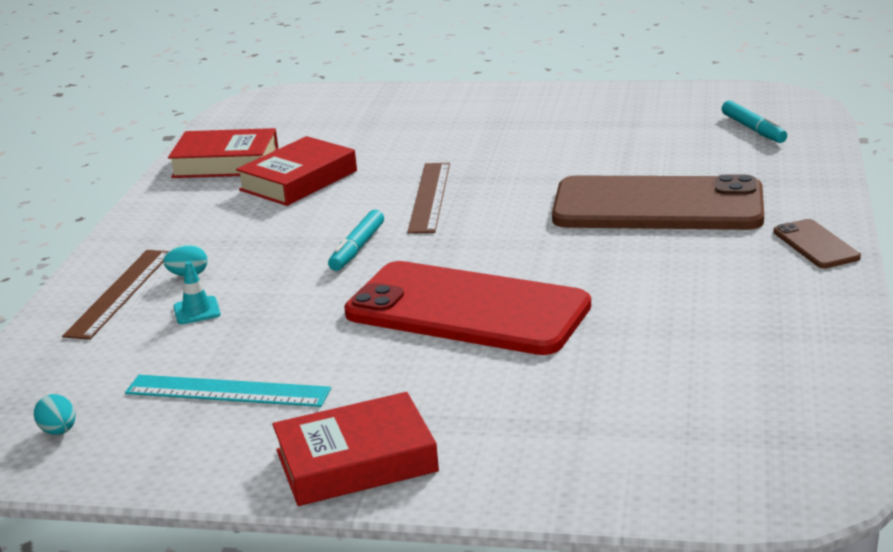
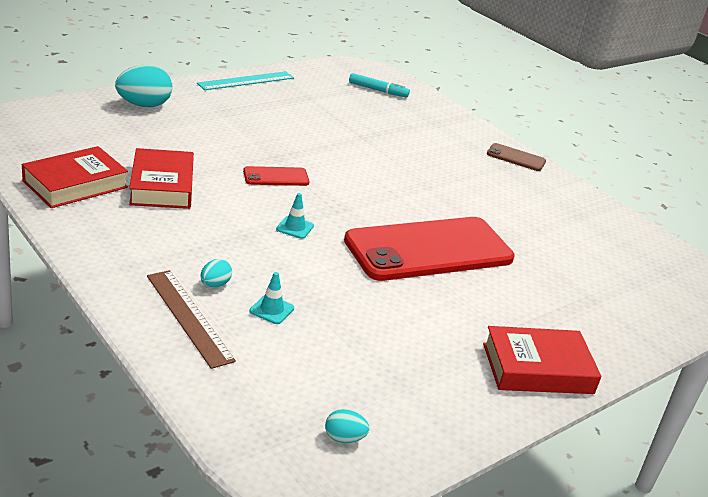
camera: 55 degrees left, 5 degrees up
turquoise ruler [125,375,331,407] -> turquoise ruler moved to [197,71,294,90]
red book [272,392,439,506] -> red book turned 60 degrees clockwise [483,326,602,394]
turquoise marker [328,210,384,271] -> turquoise traffic cone [276,193,314,239]
brown ruler [408,163,450,234] -> red phone [243,166,310,186]
brown phone [552,175,764,230] -> none
none -> turquoise egg [115,65,172,107]

